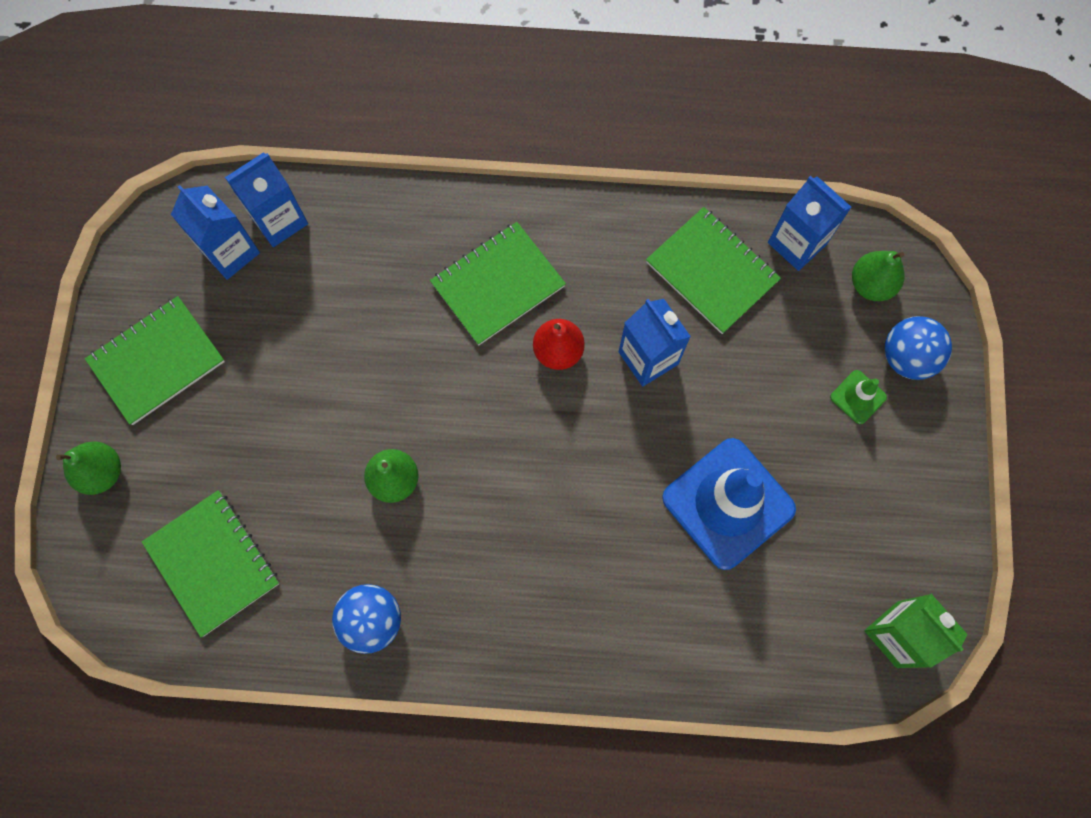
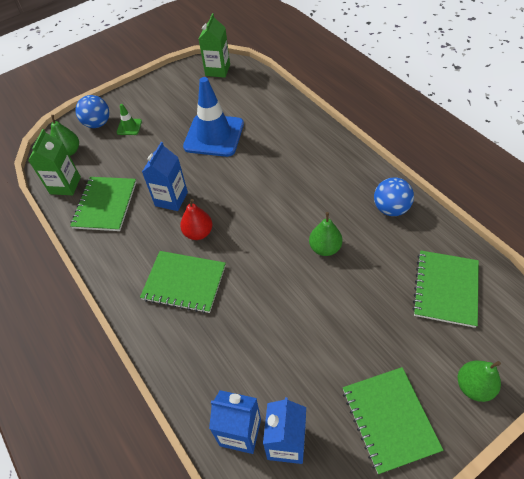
camera: 125 degrees left, 20 degrees down
green notebook [85,296,225,425] -> green notebook turned 60 degrees clockwise [343,367,444,474]
blue carton [768,176,851,271] -> green carton [28,129,81,195]

